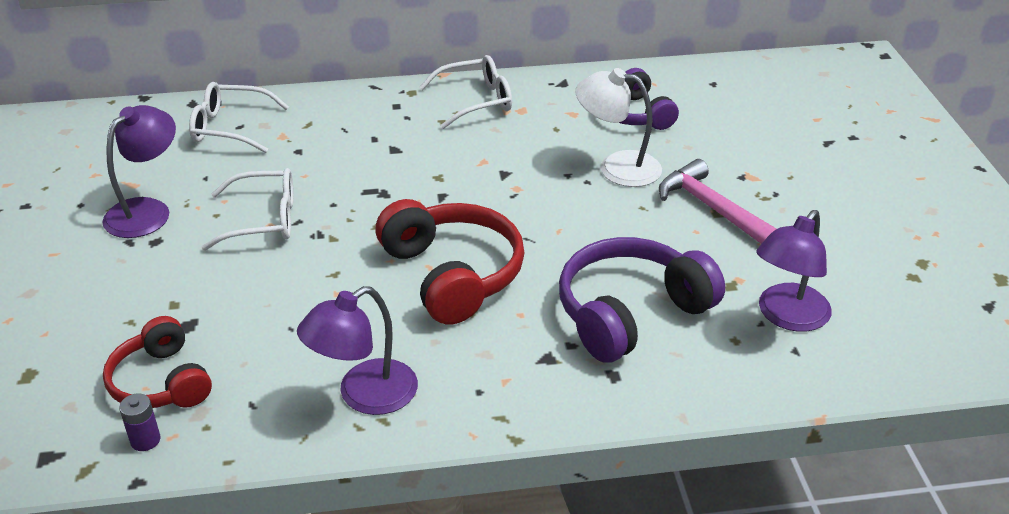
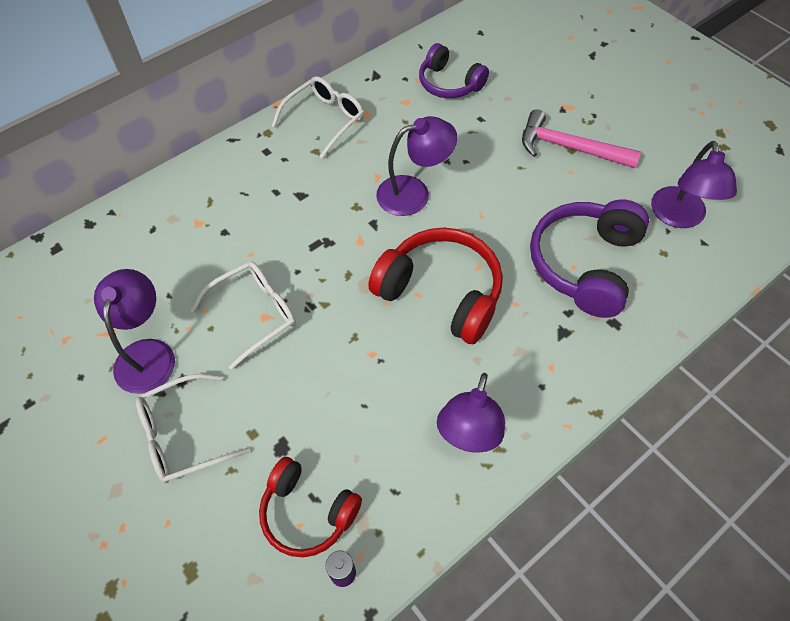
camera: 30 degrees left, 20 degrees up
white glasses [189,82,289,153] -> white glasses moved to [136,374,250,484]
white lamp [575,68,662,187] -> none
none -> purple lamp [376,116,457,216]

